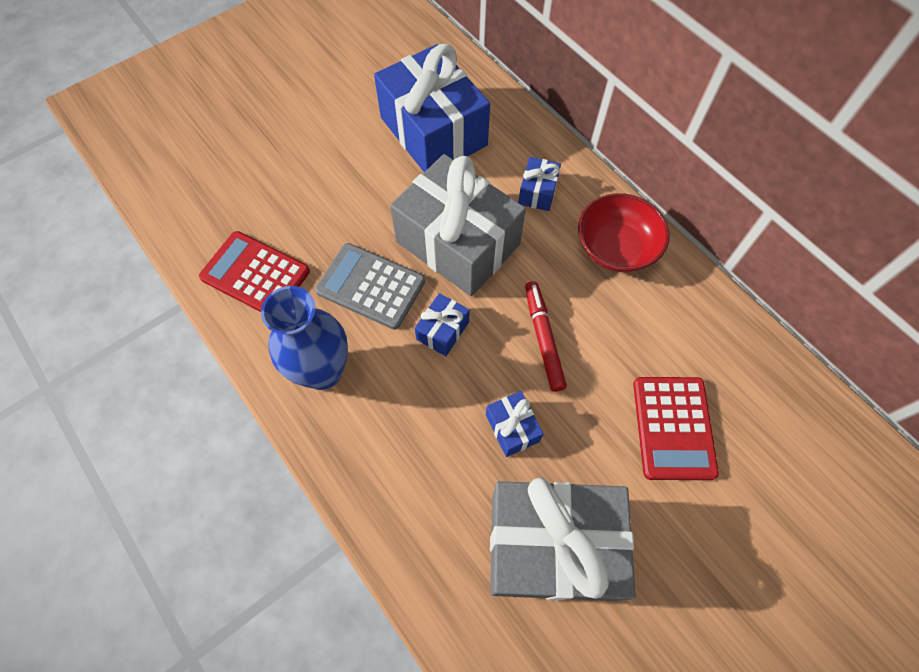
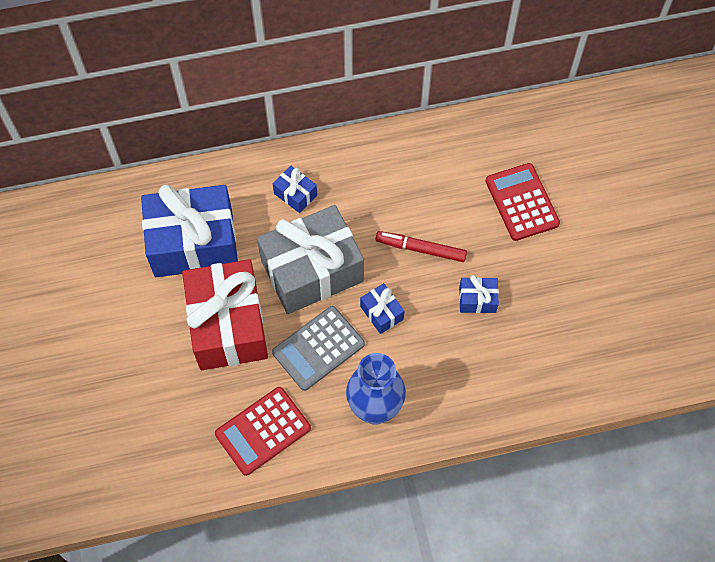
camera: 65 degrees left, 0 degrees up
grey gift [490,478,636,601] -> none
red bowl [578,193,670,272] -> none
red calculator [633,377,719,480] -> red calculator turned 135 degrees counterclockwise [485,163,560,241]
none -> red gift [182,259,268,370]

